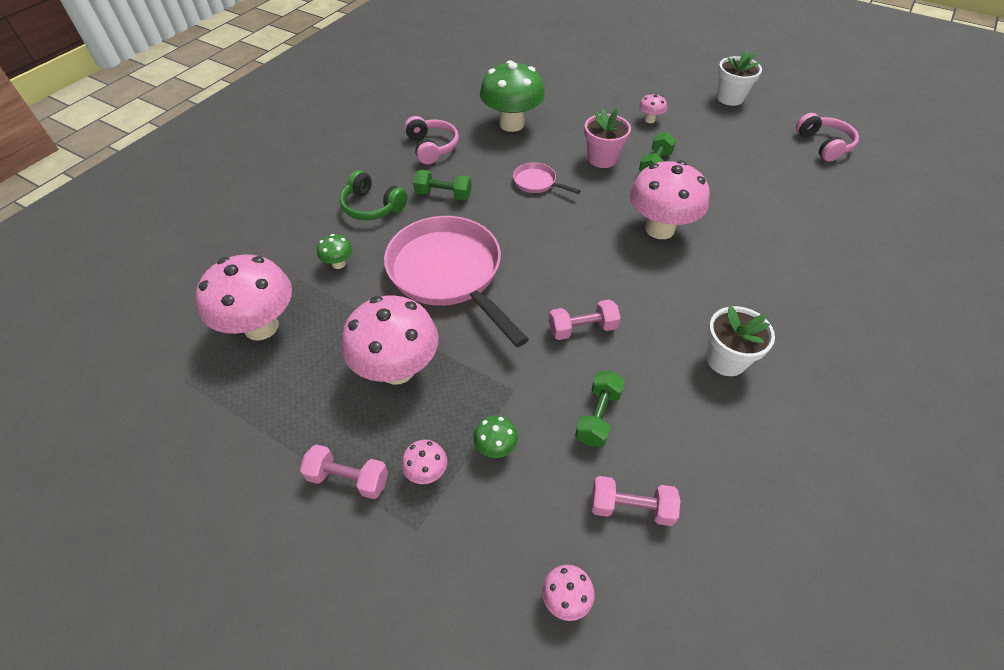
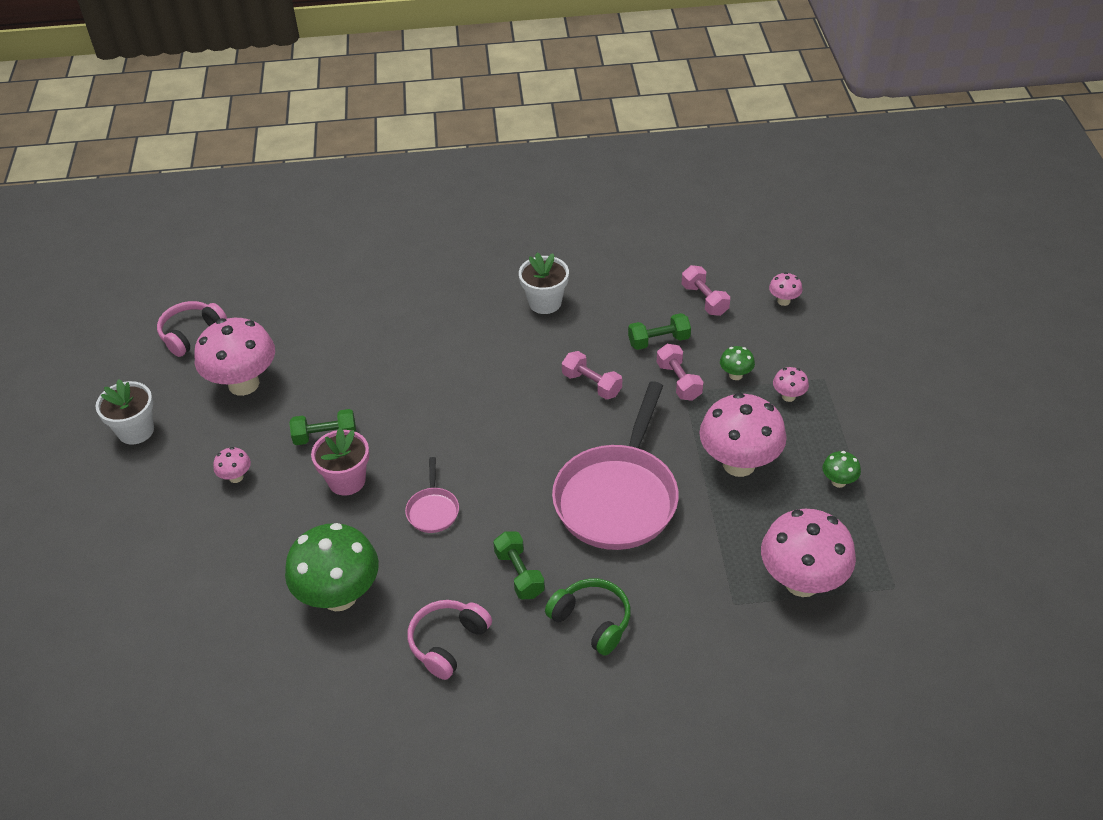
camera: 125 degrees left, 5 degrees down
pink dumbbell [300,444,388,499] -> pink dumbbell moved to [657,344,703,401]
green mushroom [317,234,352,269] -> green mushroom moved to [822,451,861,488]
green headphones [340,170,407,220] -> green headphones turned 45 degrees counterclockwise [545,578,631,656]
pink mushroom [629,161,710,239] -> pink mushroom moved to [194,318,275,396]

